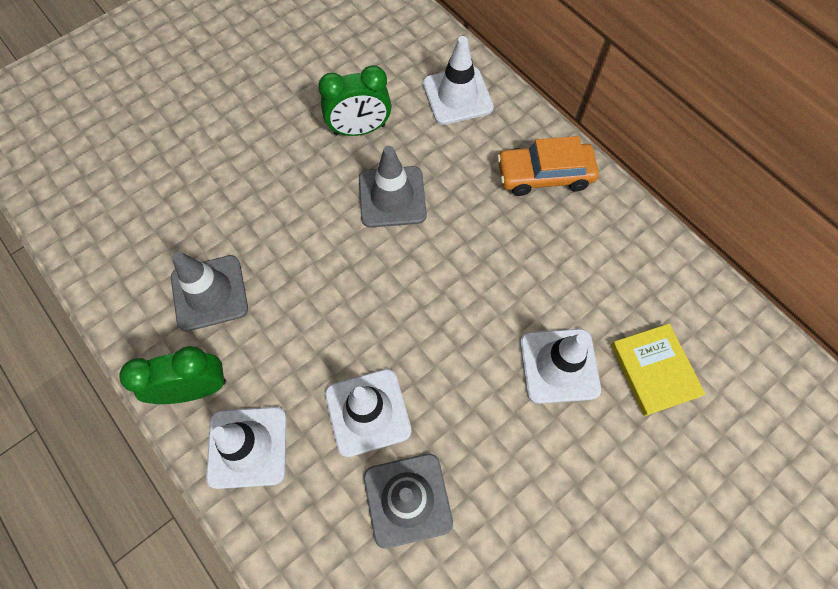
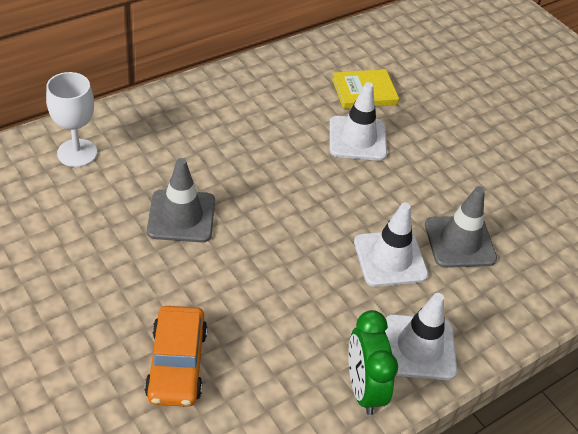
camera: 90 degrees left, 20 degrees down
grey traffic cone [171,252,248,331] -> none
green clock [318,65,391,136] -> none
white traffic cone [423,36,494,125] -> white goblet [46,72,97,167]
orange car [497,136,599,196] -> orange car moved to [145,306,208,407]

